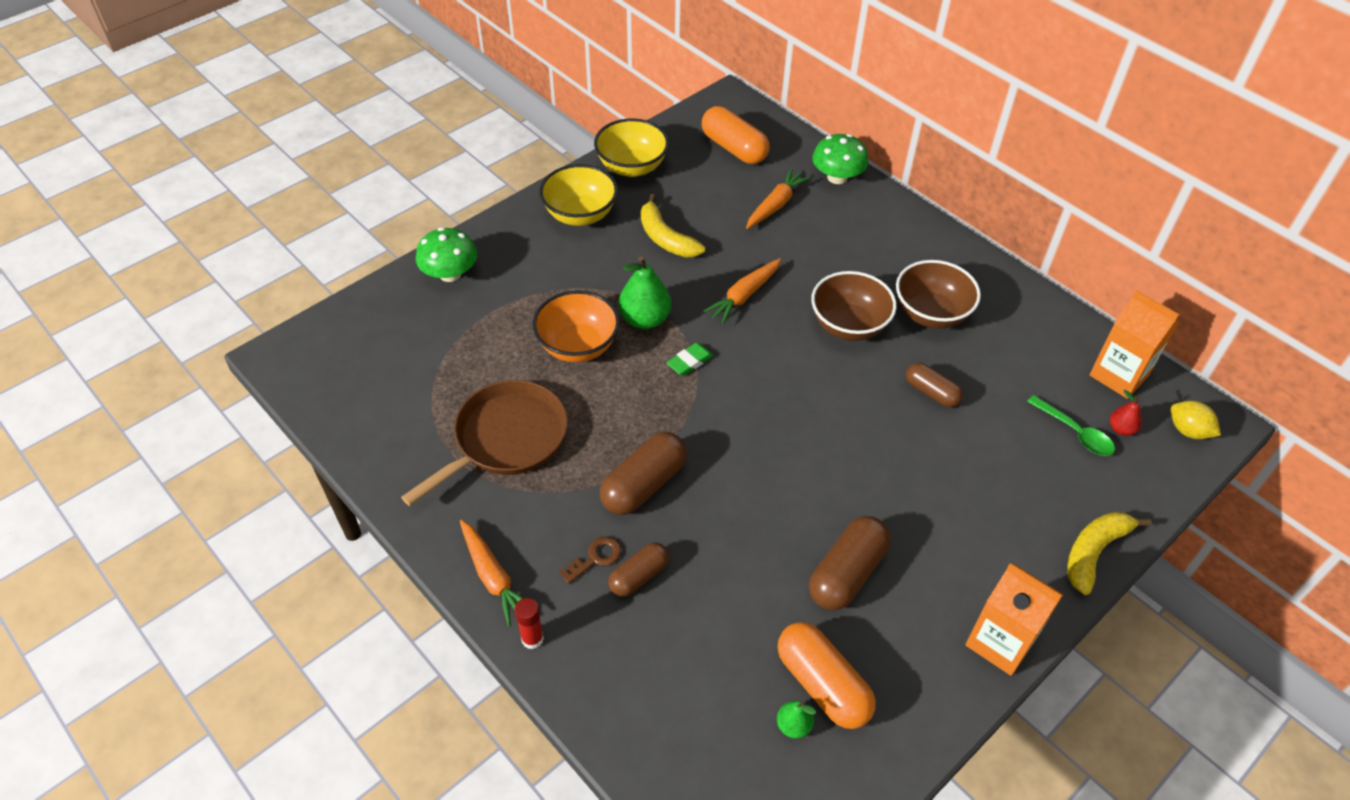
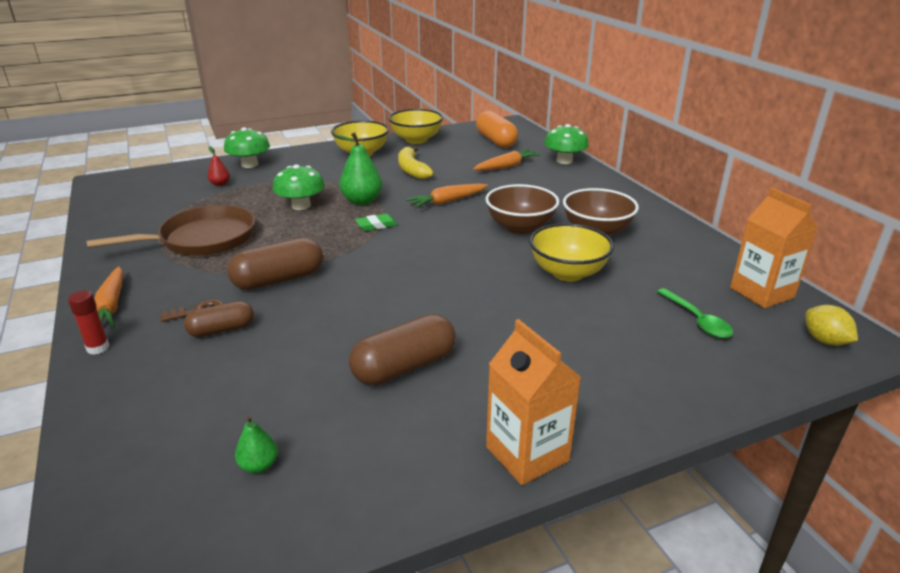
camera: 20 degrees right, 20 degrees down
orange bowl [533,290,620,362] -> green mushroom [273,164,325,210]
orange capsule [778,622,876,729] -> none
brown capsule [906,362,963,407] -> yellow bowl [529,223,614,281]
yellow banana [1067,512,1152,595] -> none
red pear [1110,390,1142,436] -> red pear moved to [207,146,230,186]

